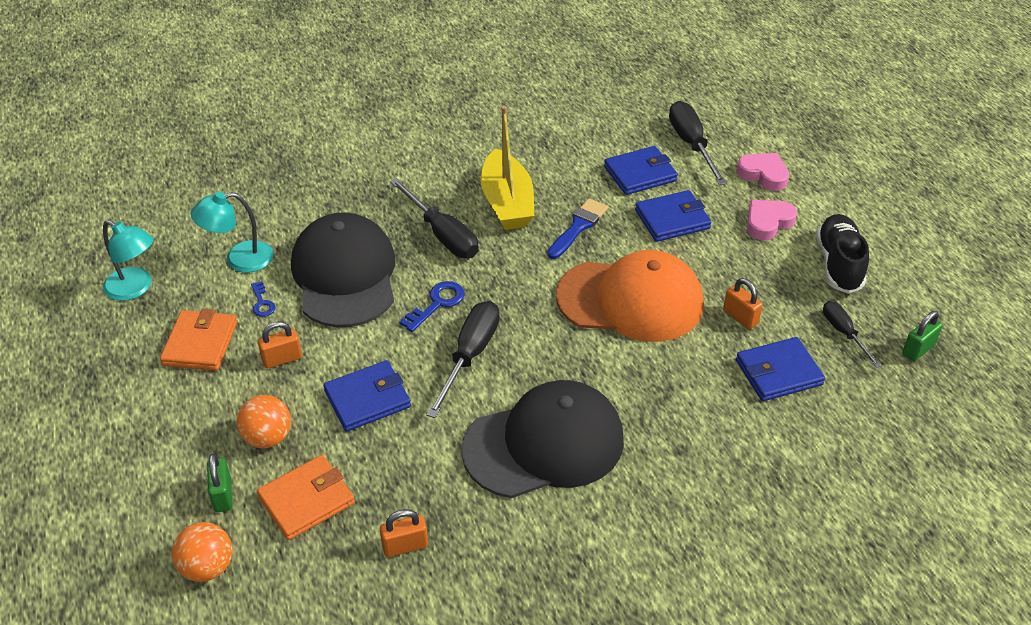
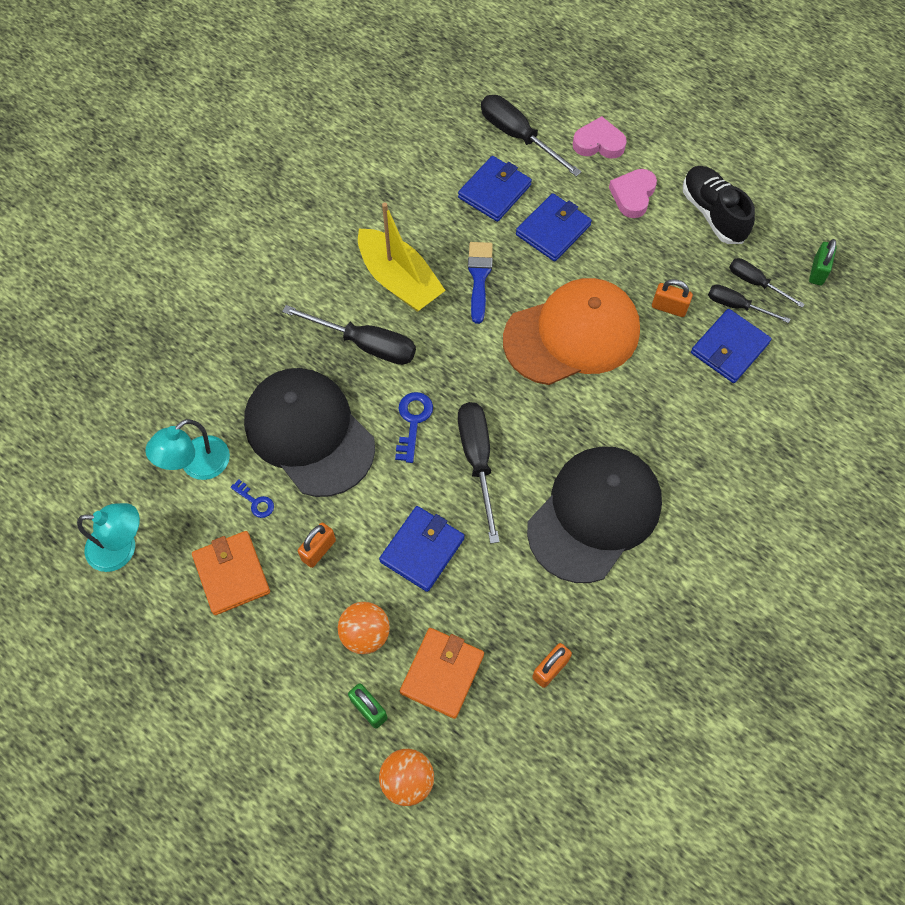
camera: 30 degrees left, 20 degrees up
none -> black screwdriver [708,285,790,323]

